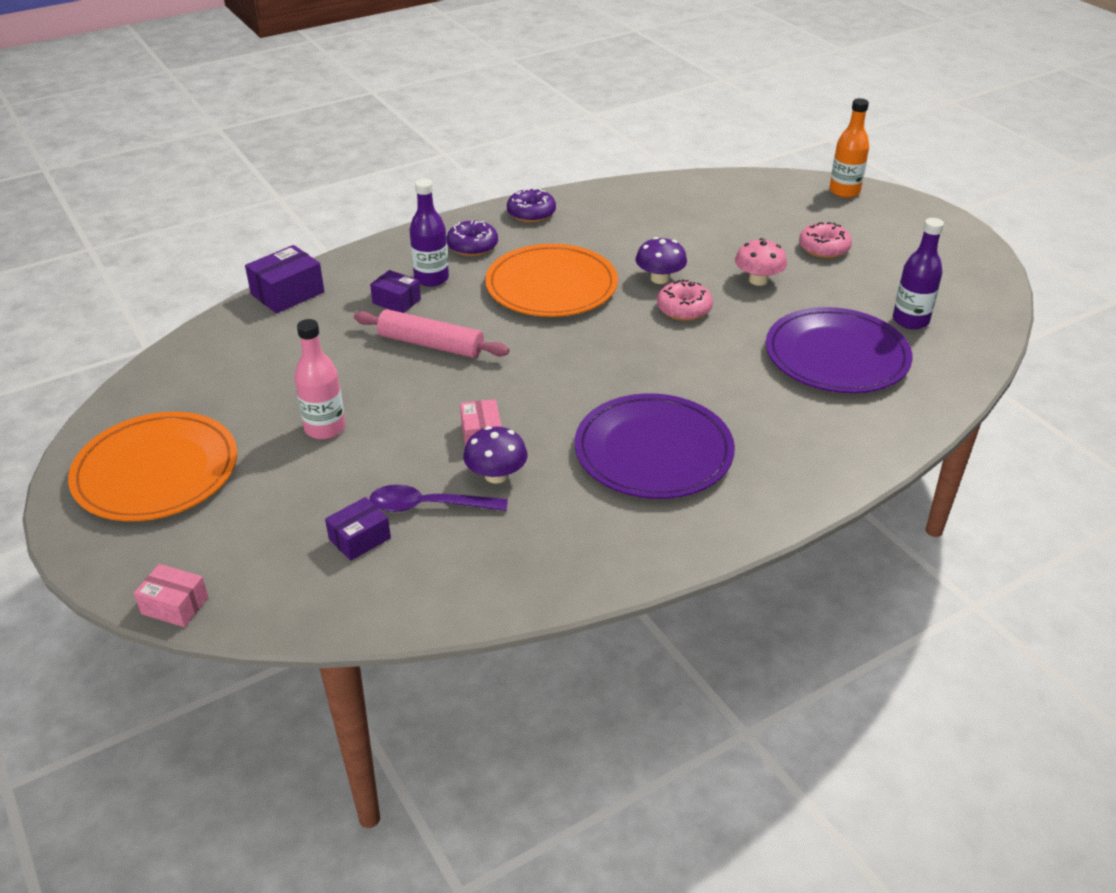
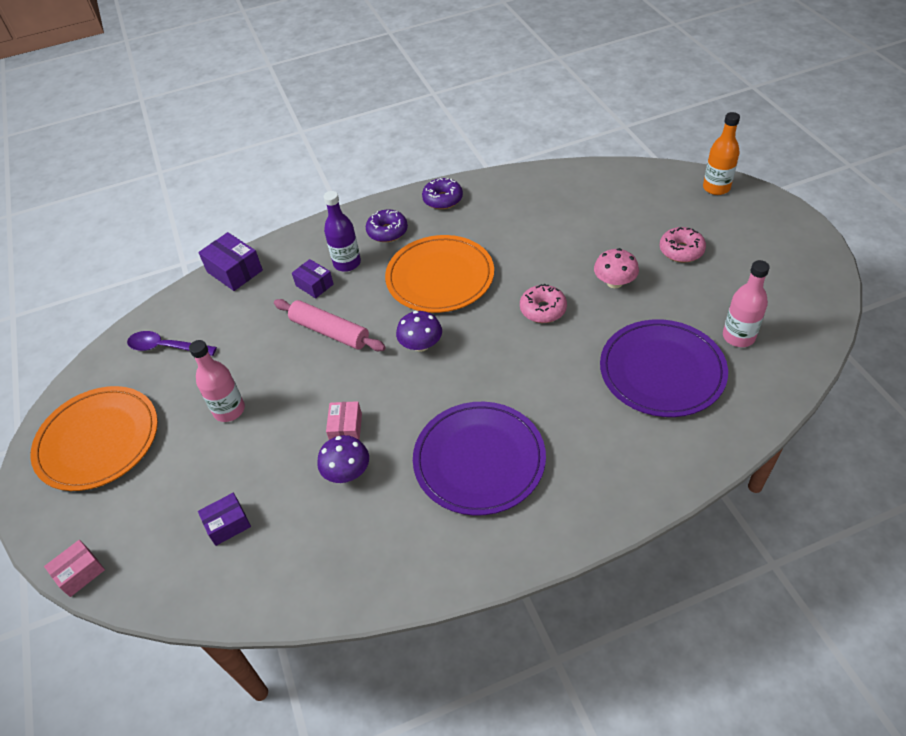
camera: 15 degrees right, 10 degrees up
pink box [134,564,208,627] -> pink box turned 75 degrees counterclockwise [44,540,105,597]
purple box [245,245,324,313] -> purple box turned 75 degrees clockwise [198,232,263,291]
purple spoon [370,485,508,512] -> purple spoon moved to [127,331,217,356]
purple mushroom [636,237,687,284] -> purple mushroom moved to [396,311,442,352]
purple bottle [893,218,944,329] -> pink bottle [723,260,770,347]

